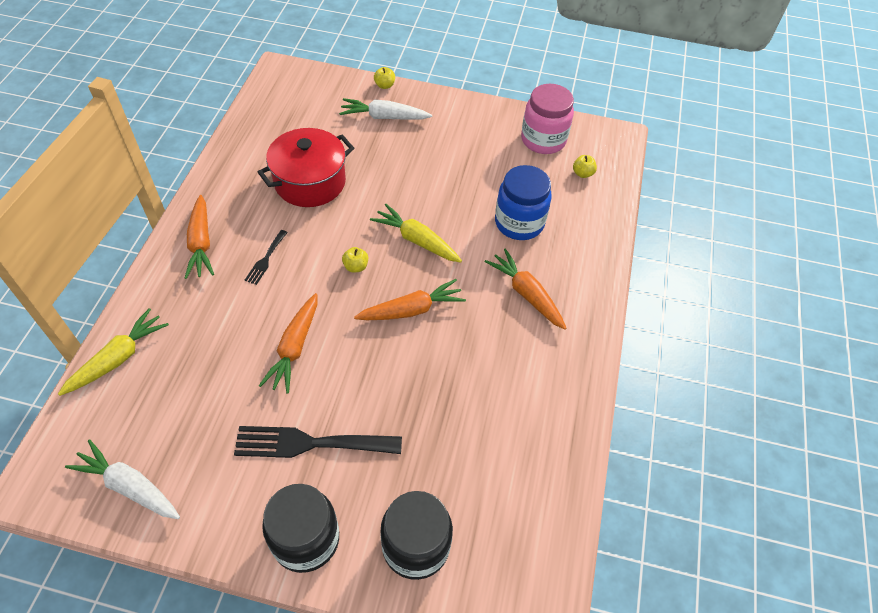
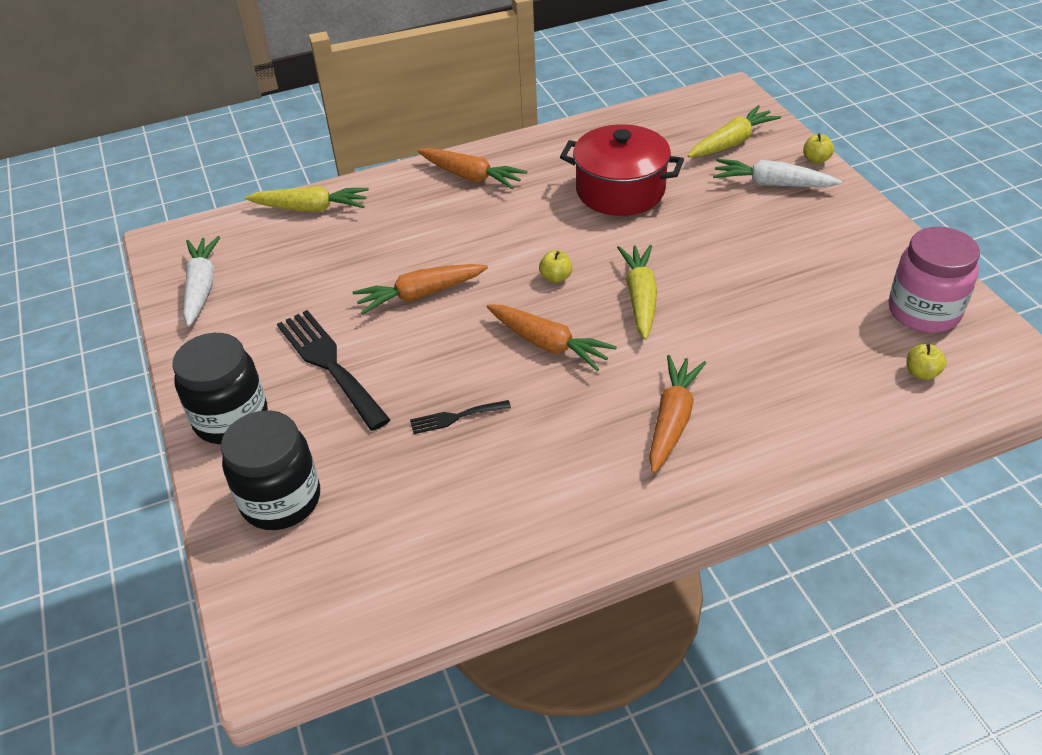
camera: 60 degrees right, 10 degrees down
orange carrot [185,195,214,279] -> orange carrot turned 105 degrees counterclockwise [418,148,527,189]
black fork [245,230,288,285] -> black fork moved to [410,400,511,434]
white carrot [339,98,432,120] -> white carrot turned 45 degrees counterclockwise [713,159,842,187]
blue jar [495,165,552,240] -> none
none -> yellow carrot [688,105,781,157]

